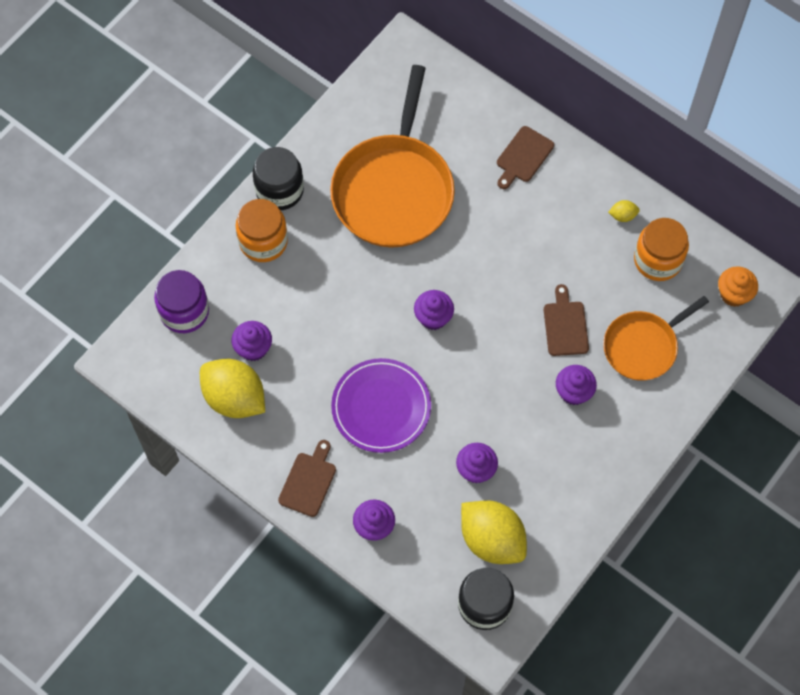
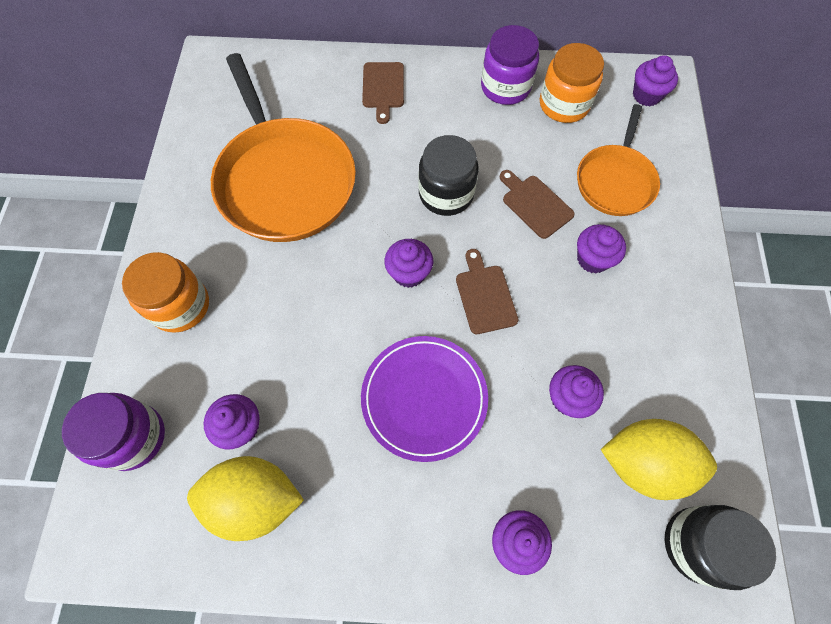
camera: 35 degrees left, 0 degrees up
black jar [253,147,304,210] -> black jar moved to [419,135,479,216]
brown cutting board [278,440,336,517] -> brown cutting board moved to [456,249,518,334]
yellow lemon [608,200,640,222] -> purple jar [481,25,539,105]
orange cupcake [718,266,758,307] -> purple cupcake [633,55,678,106]

